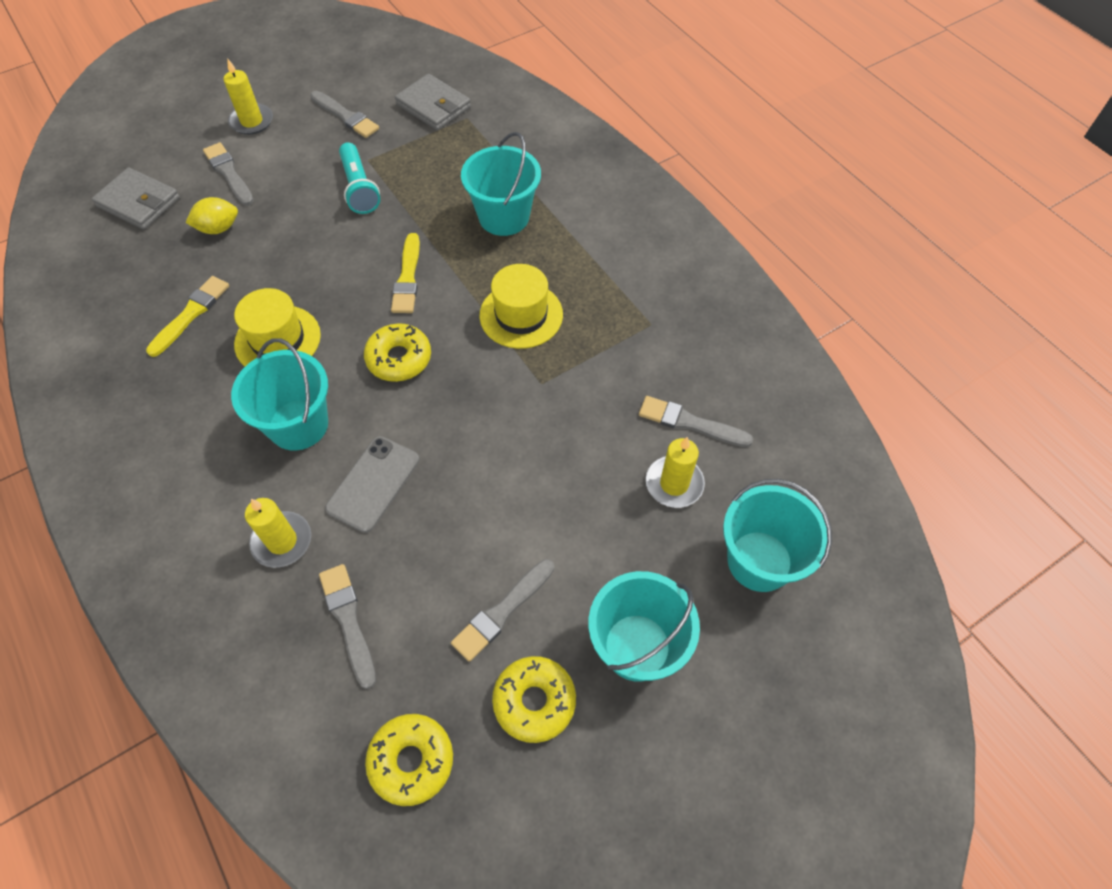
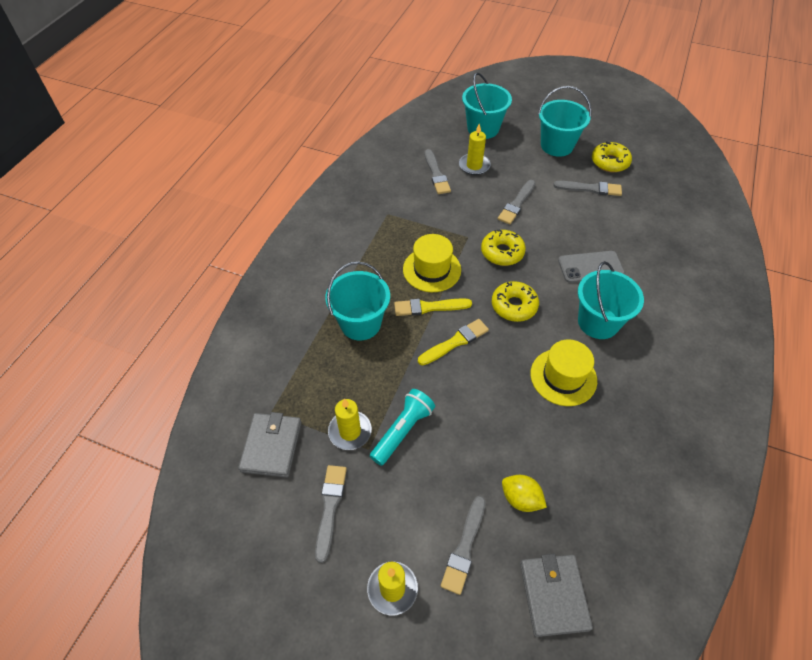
camera: 125 degrees left, 5 degrees down
yellow brush [146,276,229,357] -> yellow brush moved to [394,298,472,316]
yellow candle [245,498,311,568] -> yellow candle moved to [328,399,372,450]
grey brush [319,564,376,689] -> grey brush moved to [498,180,536,224]
yellow donut [365,714,453,806] -> yellow donut moved to [481,229,526,266]

